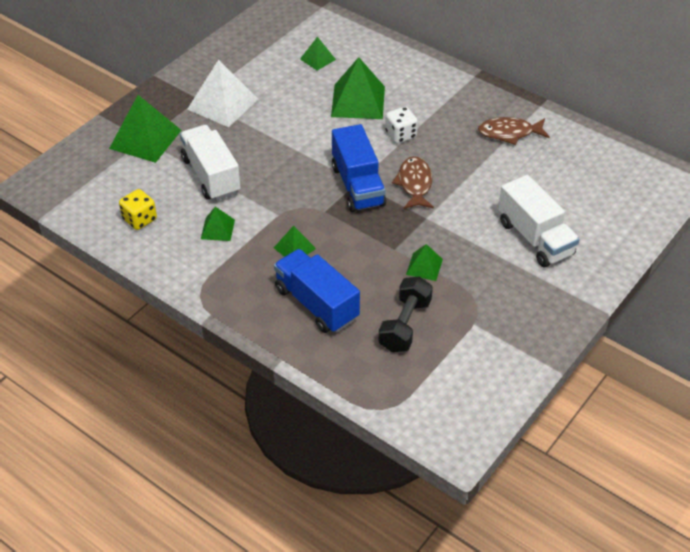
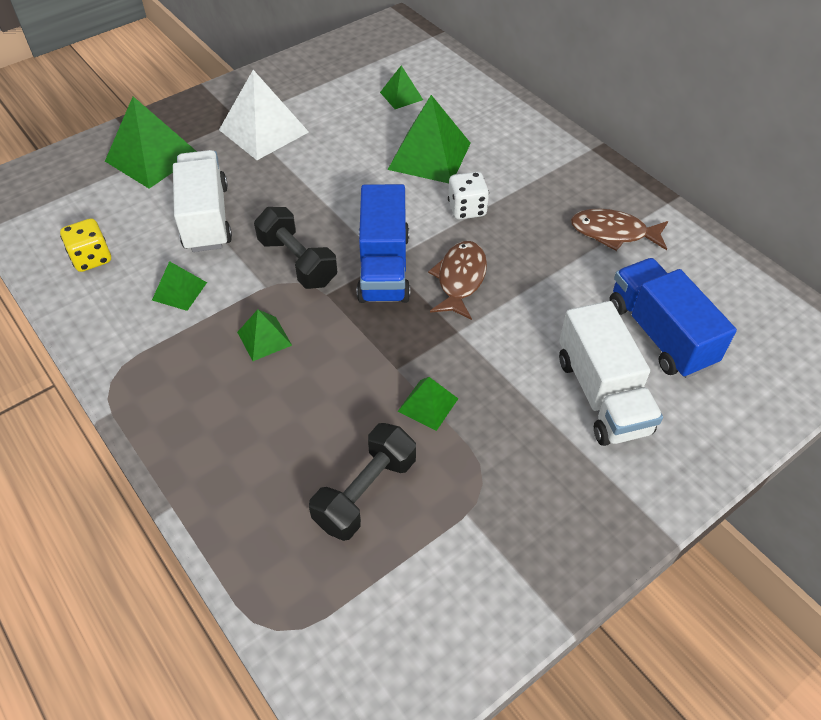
camera: 15 degrees right, 5 degrees up
blue truck [274,249,360,333] -> blue truck moved to [609,258,737,378]
none -> black dumbbell [254,207,337,289]

